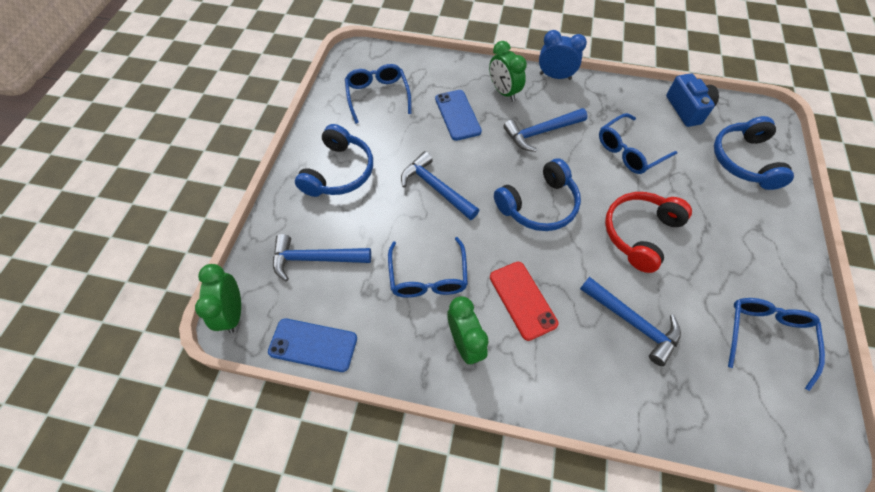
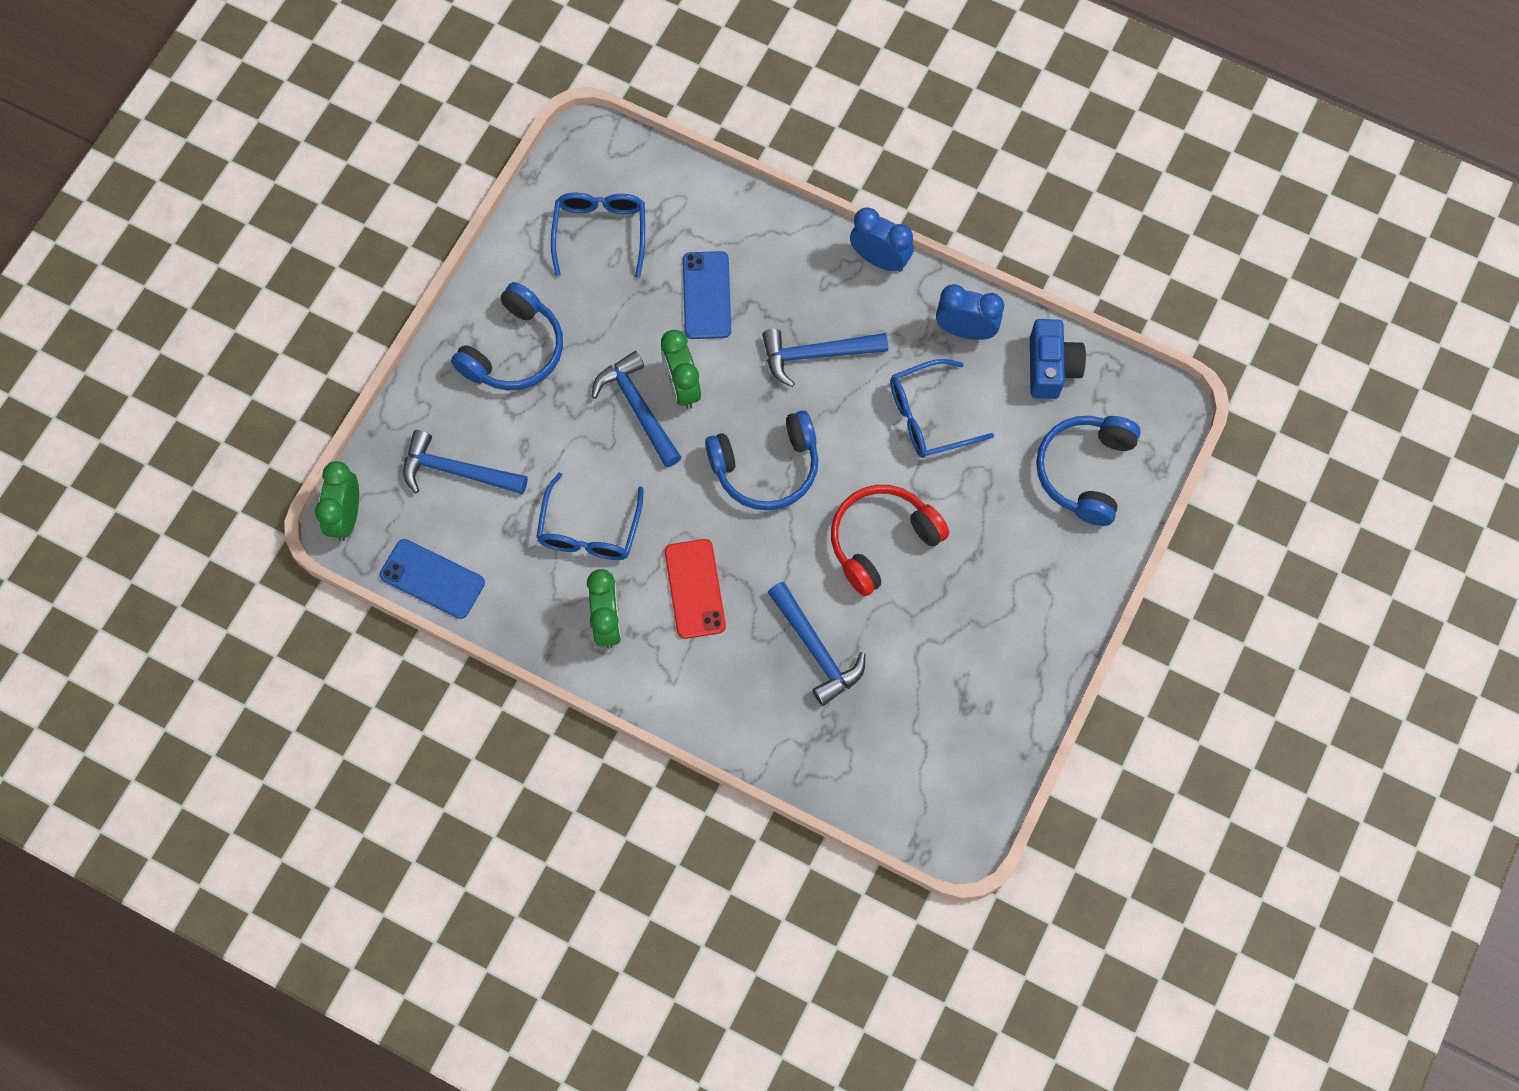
camera: 15 degrees right, 10 degrees up
green clock [489,41,527,102] -> green clock moved to [661,330,701,409]
blue glasses [728,298,825,391] -> none
none -> blue clock [936,284,1004,340]

